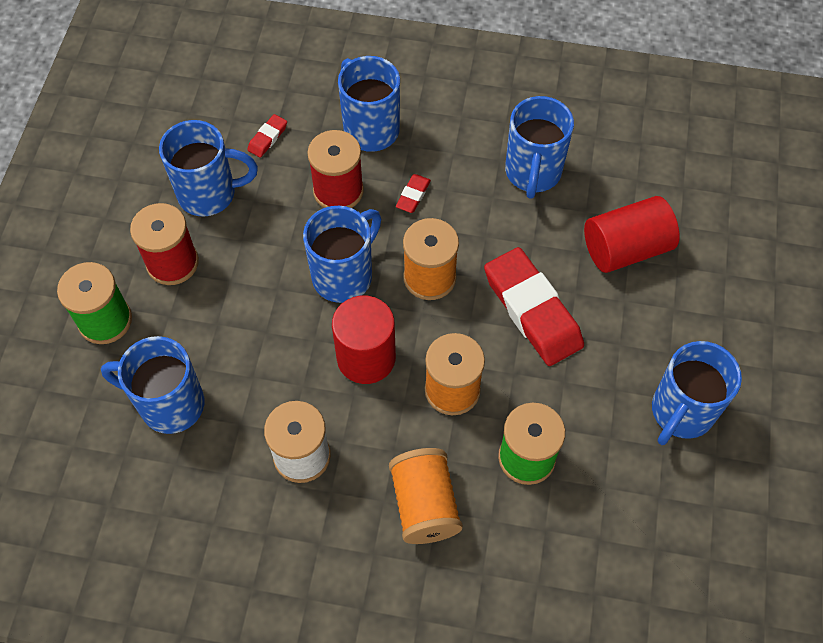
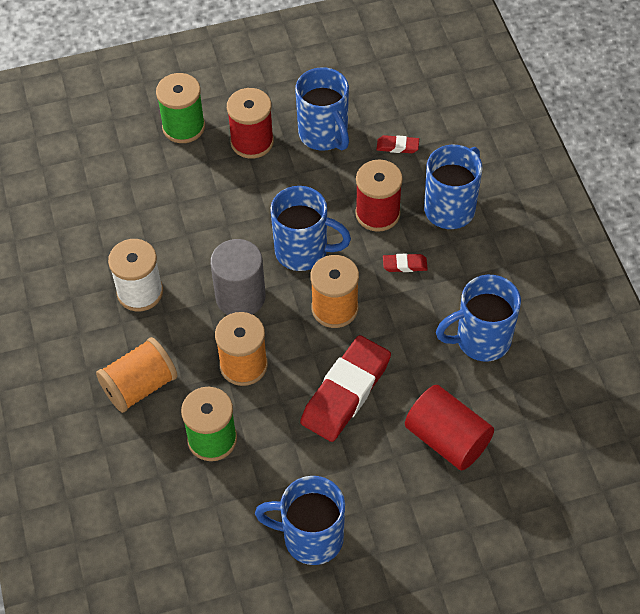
camera: 65 degrees right, 5 degrees down
blue mug [101,336,204,434] -> none
red cylinder [332,295,396,384] -> grey cylinder [210,239,265,315]

